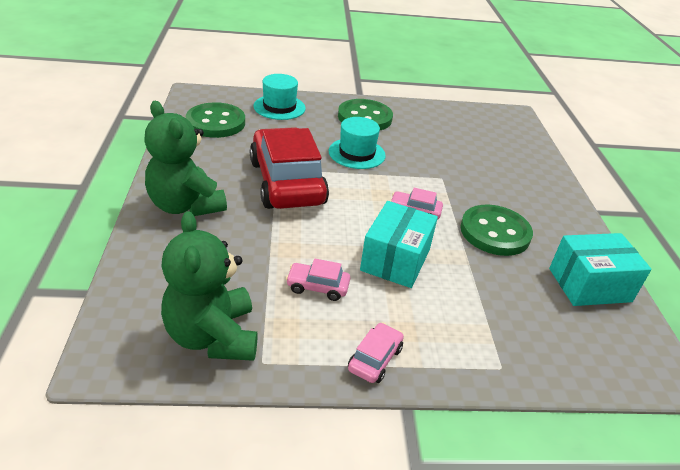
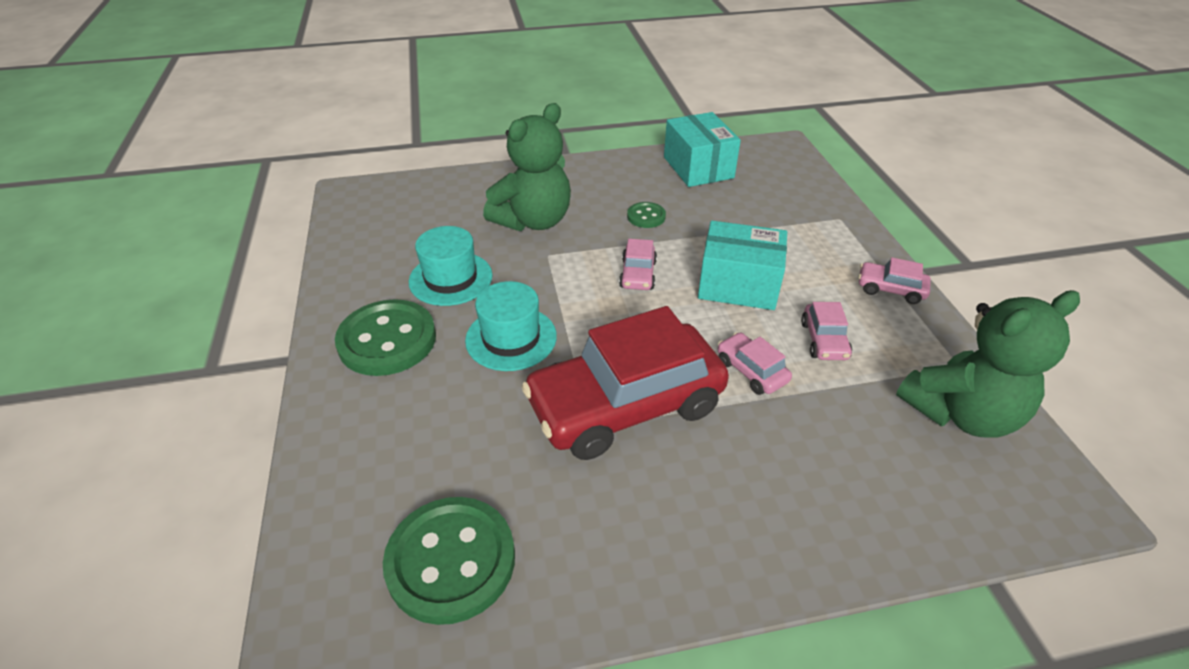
camera: 95 degrees left, 5 degrees up
green teddy bear [144,101,227,216] -> green teddy bear moved to [483,103,571,231]
turquoise hat [253,74,306,120] -> turquoise hat moved to [409,226,493,306]
green button [460,204,533,256] -> green button [627,202,666,228], size x0.49
none -> pink car [717,332,792,395]

